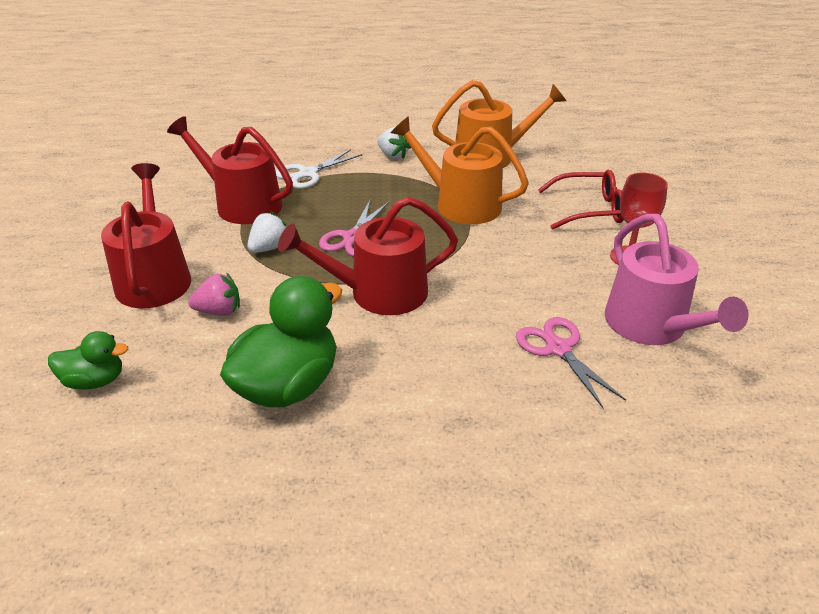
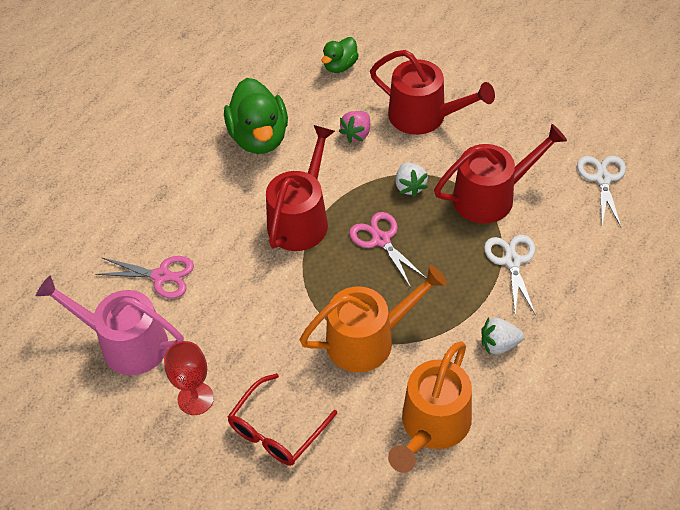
camera: 130 degrees right, 15 degrees up
none -> white scissors [577,156,626,227]

